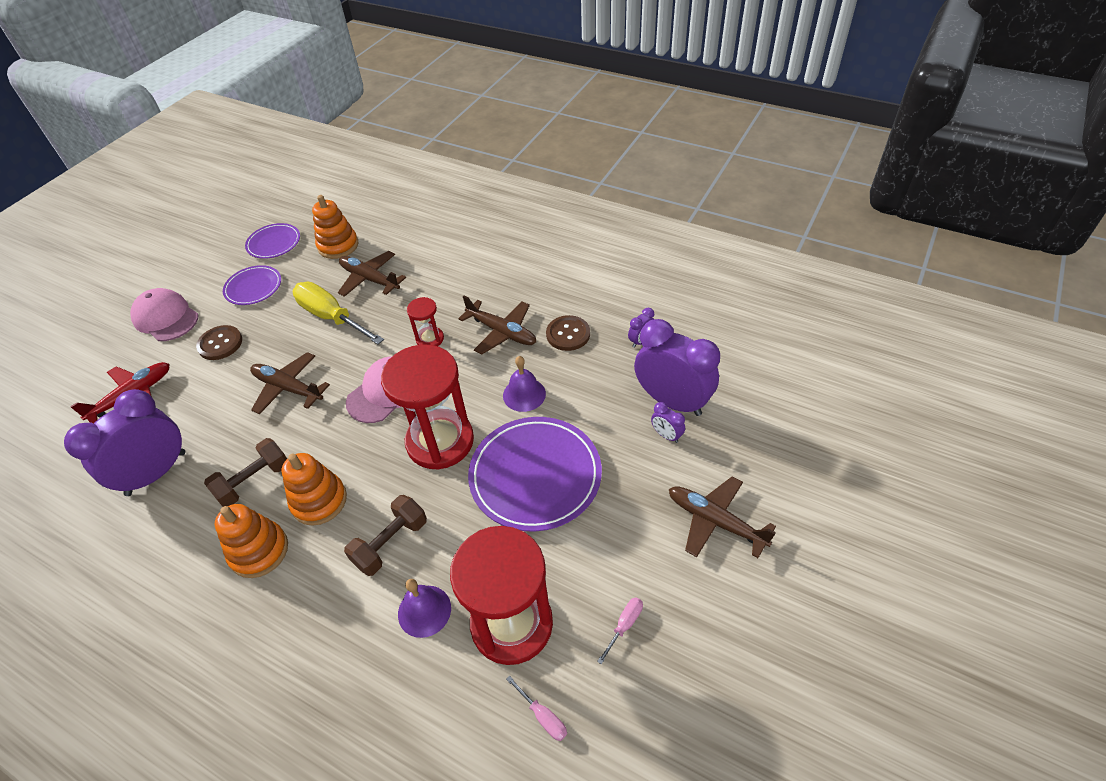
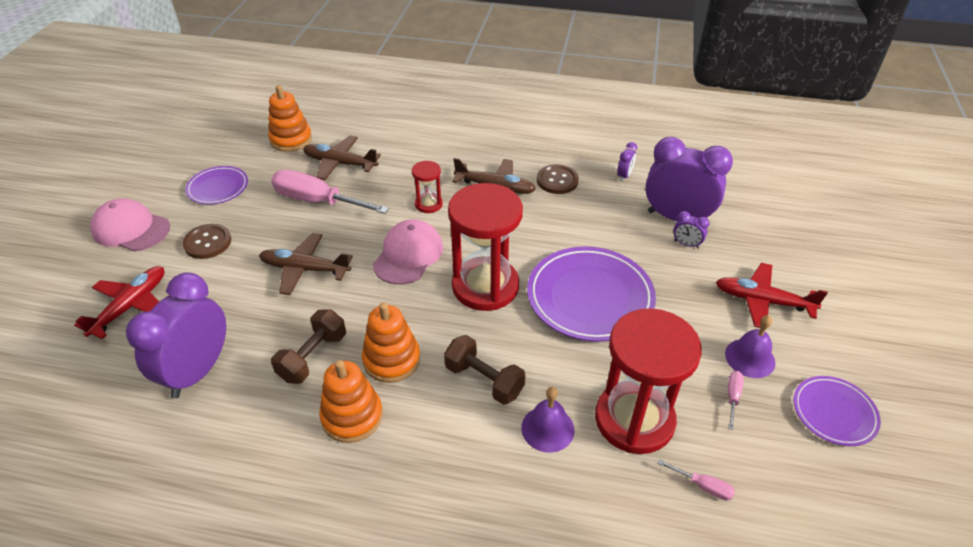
camera: 20 degrees left, 5 degrees down
purple plate [245,223,300,259] -> purple plate moved to [793,376,881,446]
yellow screwdriver [293,282,384,344] -> pink screwdriver [271,170,389,214]
brown dumbbell [344,495,427,576] -> brown dumbbell turned 75 degrees counterclockwise [444,335,526,405]
purple bell [503,356,546,412] -> purple bell moved to [725,315,775,378]
brown plane [669,476,776,558] -> red plane [716,263,828,328]

